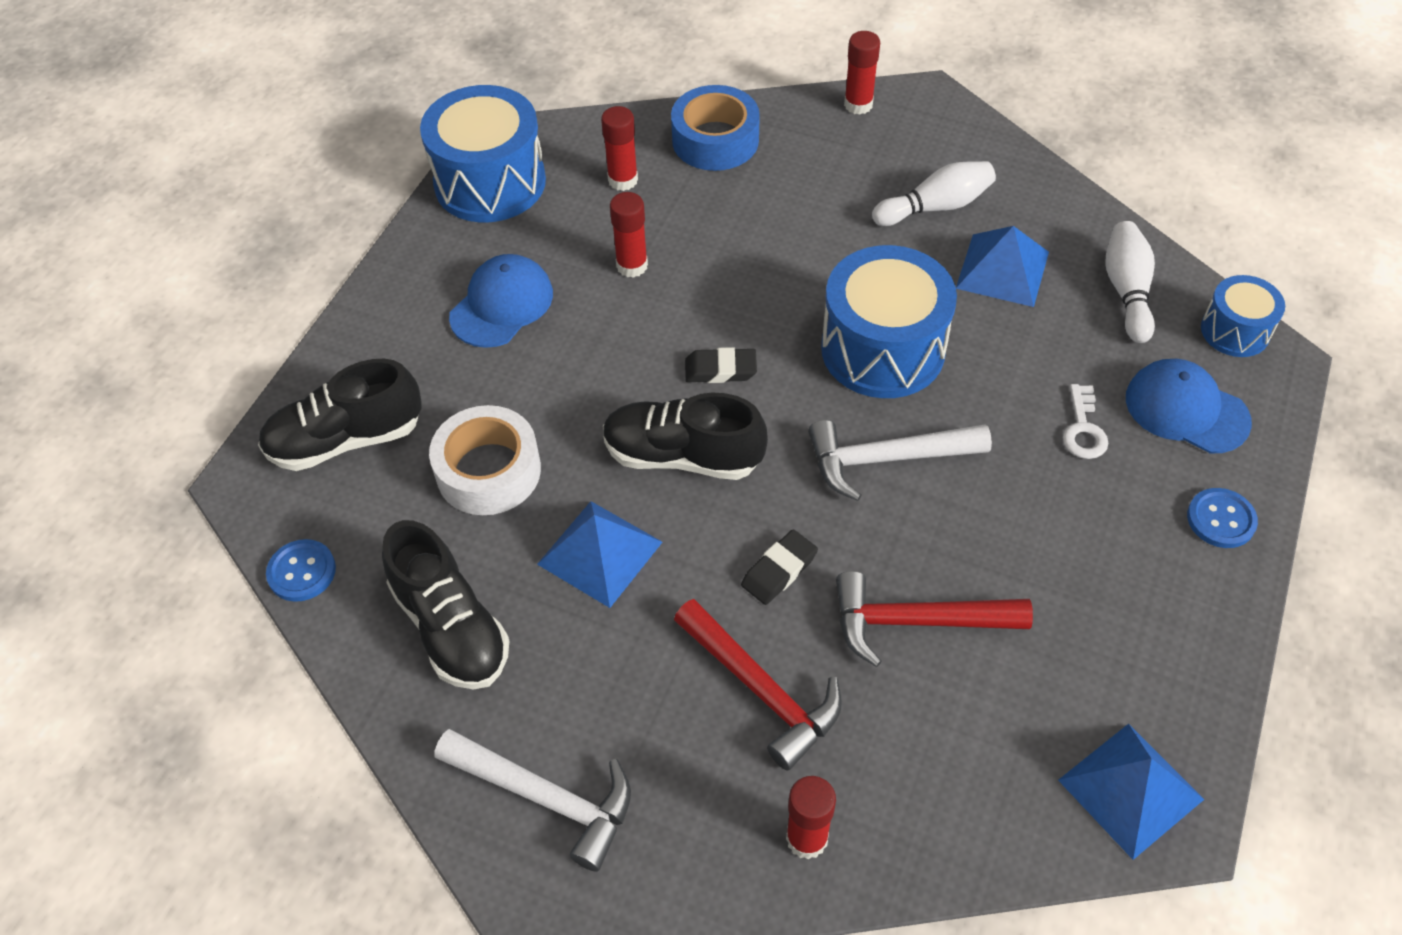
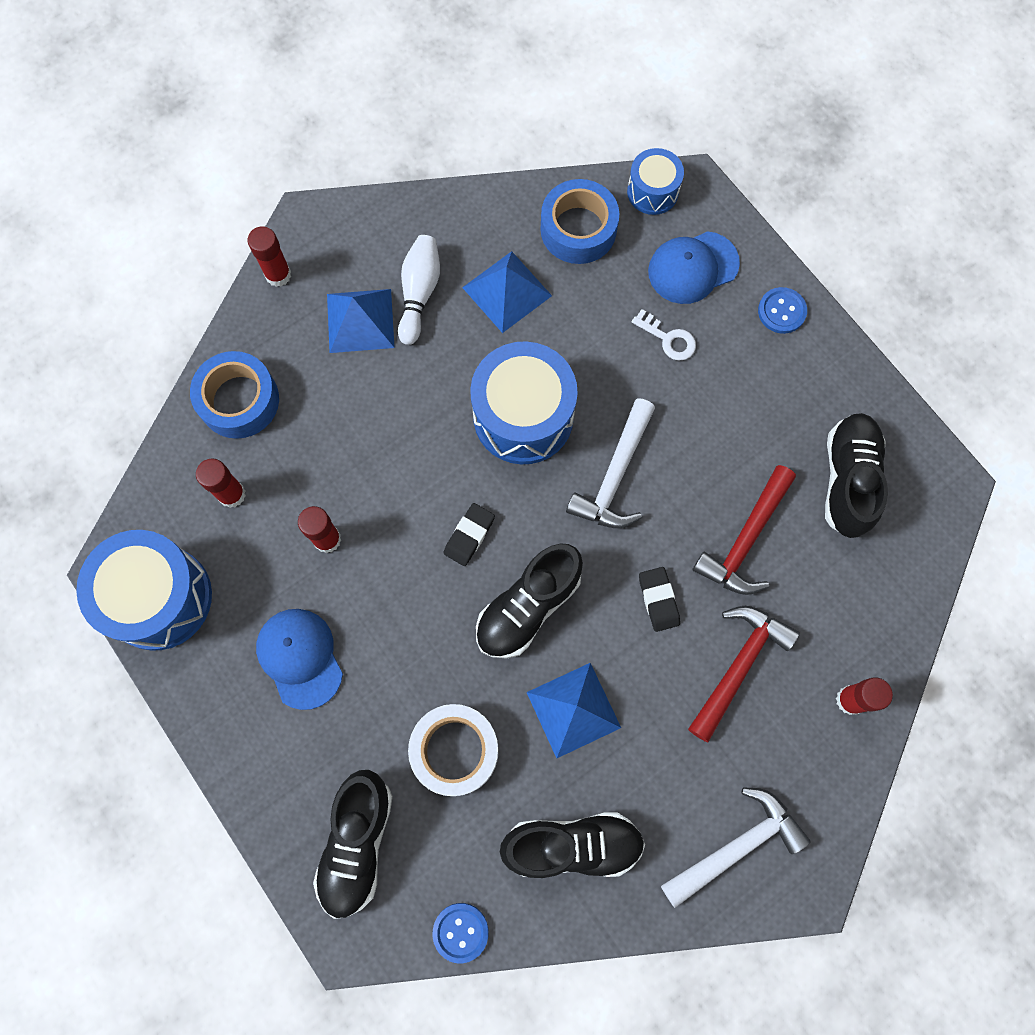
camera: 60 degrees left, 20 degrees up
red hammer [674,599,842,771] -> red hammer turned 45 degrees counterclockwise [688,606,800,742]
blue pyramid [1058,724,1204,860] -> blue pyramid moved to [327,289,395,353]
white bowling pin [1105,221,1155,343] -> blue tape [540,179,619,264]
none -> black shoe [825,413,888,538]

